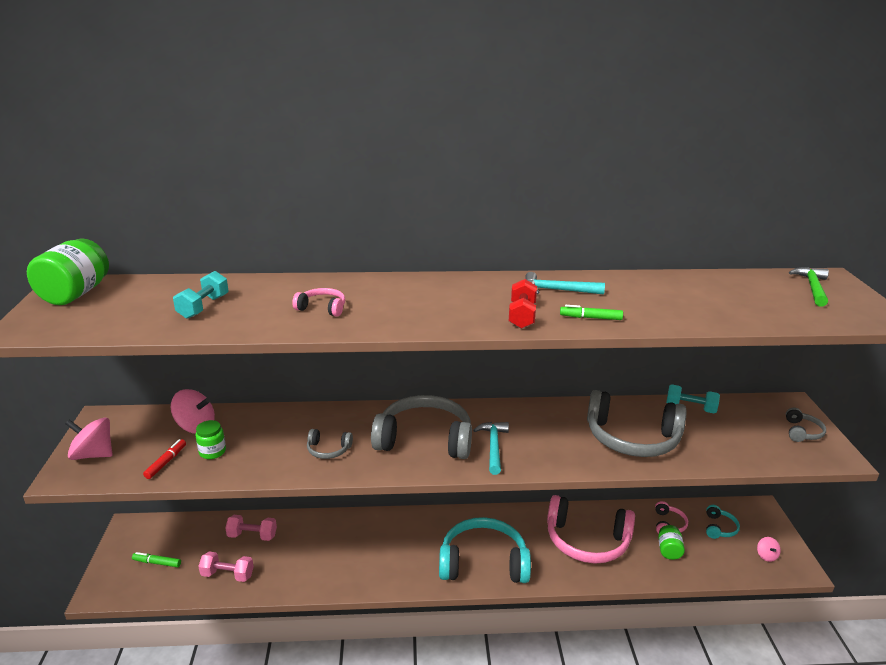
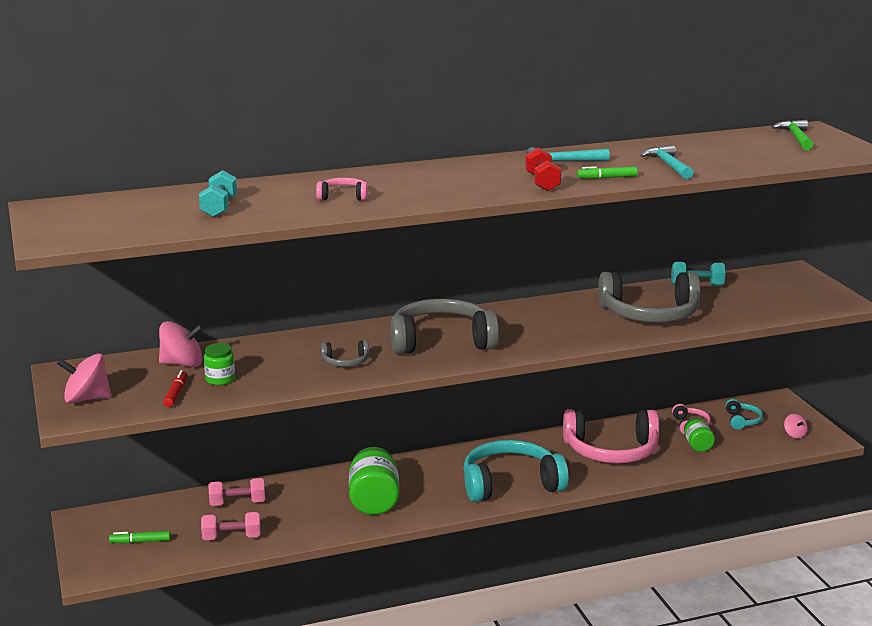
camera: 15 degrees left, 5 degrees down
green jar [27,238,109,305] -> green jar moved to [349,447,399,515]
turquoise hammer [473,422,509,475] -> turquoise hammer moved to [640,145,694,179]
grey headphones [786,407,826,442] -> none

